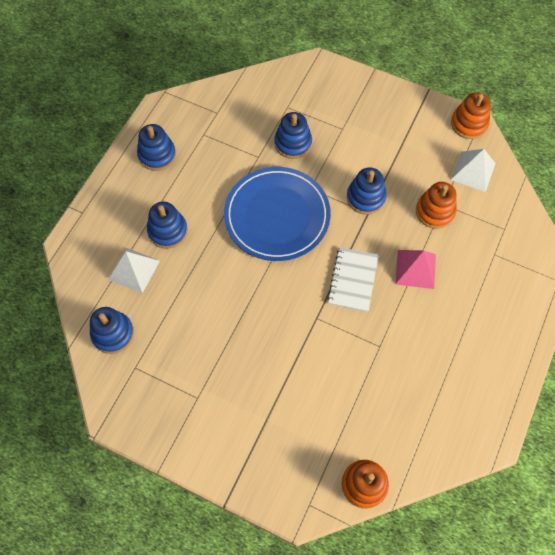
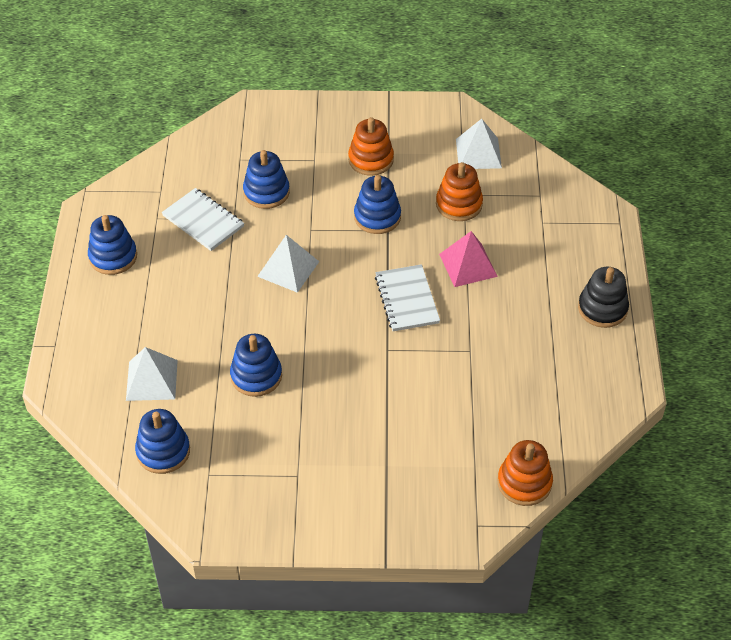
camera: 25 degrees left, 15 degrees down
blue stacking toy [147,201,188,249] -> blue stacking toy moved to [230,334,282,397]
blue plate [224,167,331,261] -> white pyramid [257,235,319,293]
orange stacking toy [451,92,491,139] -> orange stacking toy moved to [348,117,394,176]
none -> white notebook [162,188,244,251]
none -> black stacking toy [578,267,629,328]

